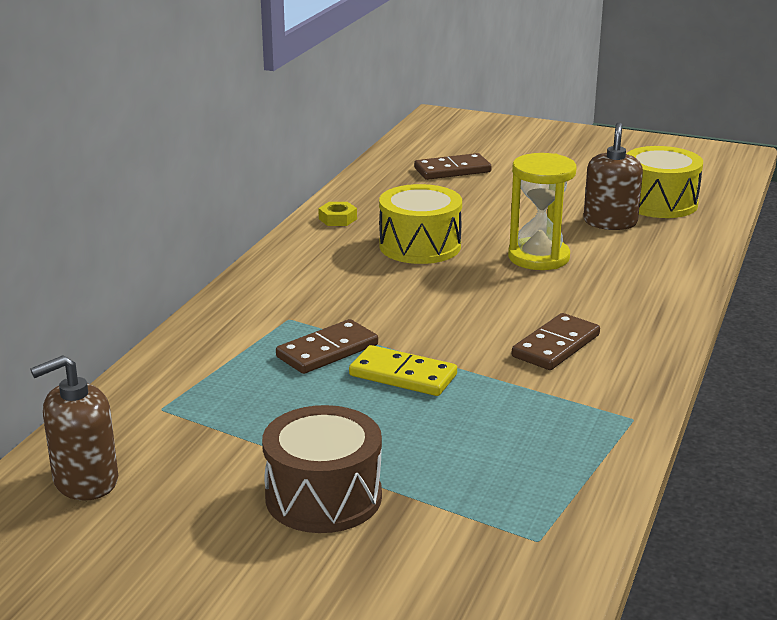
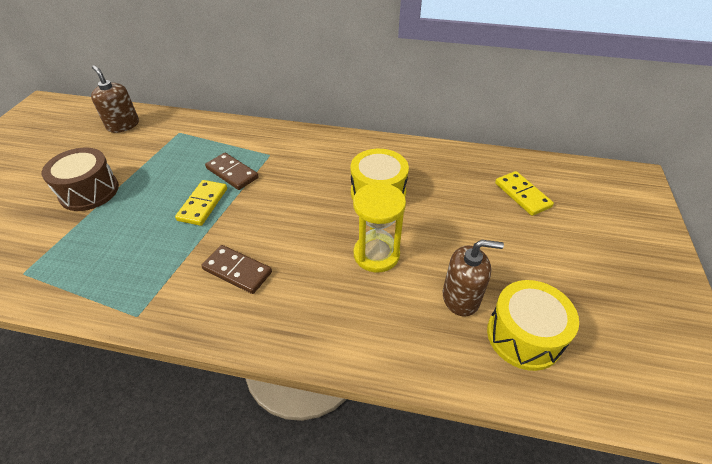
camera: 80 degrees right, 20 degrees up
yellow nut [318,202,357,226] -> none
brown domino [414,153,492,180] -> yellow domino [495,171,554,216]

